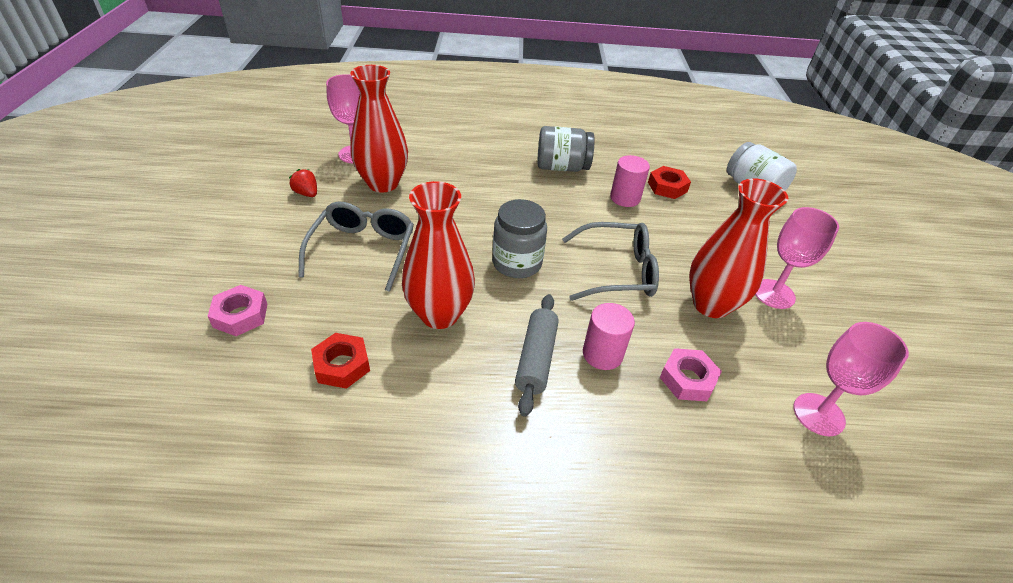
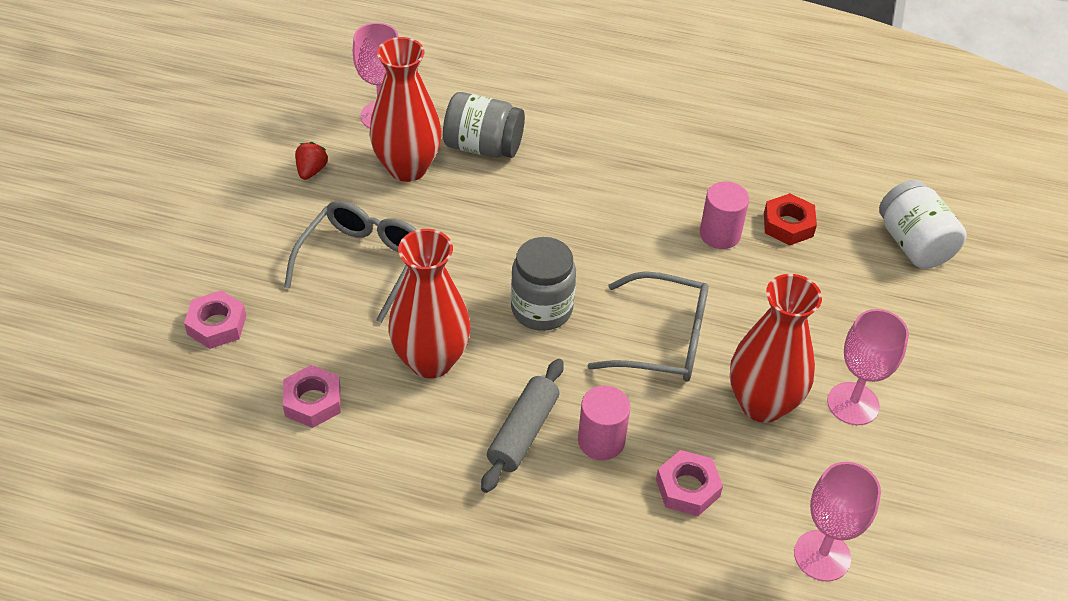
camera: 15 degrees right, 5 degrees up
red strawberry [289,169,317,197] -> red strawberry turned 45 degrees clockwise [295,142,328,180]
red nut [311,333,370,389] -> pink nut [283,365,341,428]
grey jar [537,126,595,172] -> grey jar moved to [443,92,525,158]

